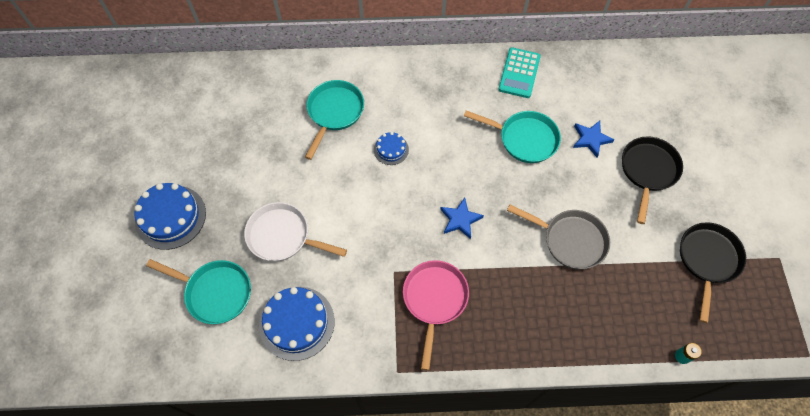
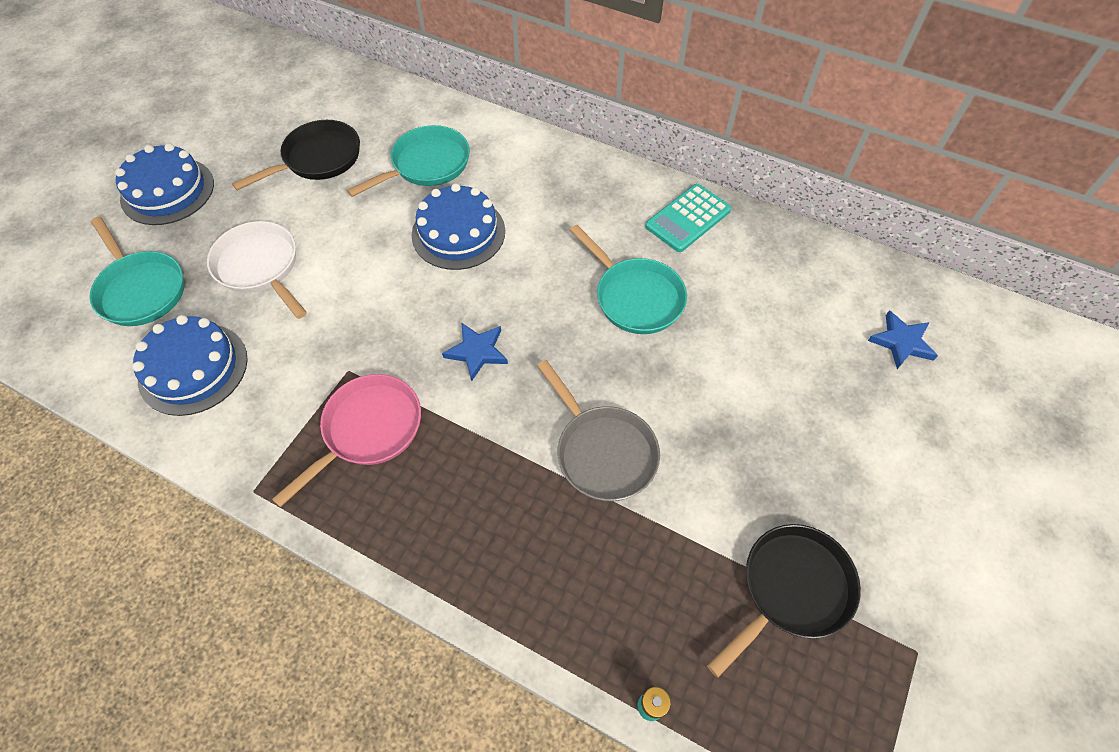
camera: 30 degrees right, 5 degrees down
blue cake [374,132,409,165] -> blue cake [412,183,505,270], size x1.89
blue star [573,121,615,157] -> blue star moved to [868,310,938,369]
black pan [622,136,683,224] -> black pan moved to [232,120,360,190]

